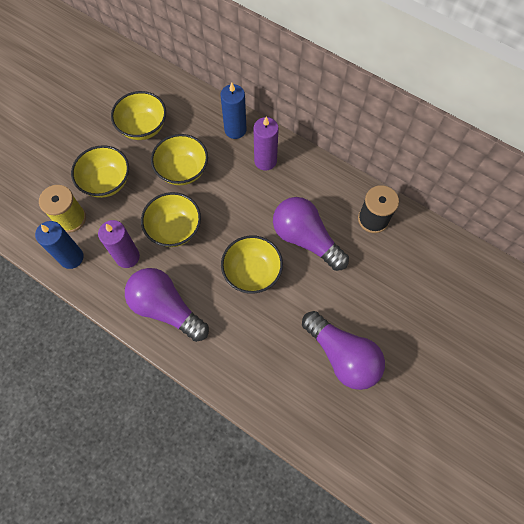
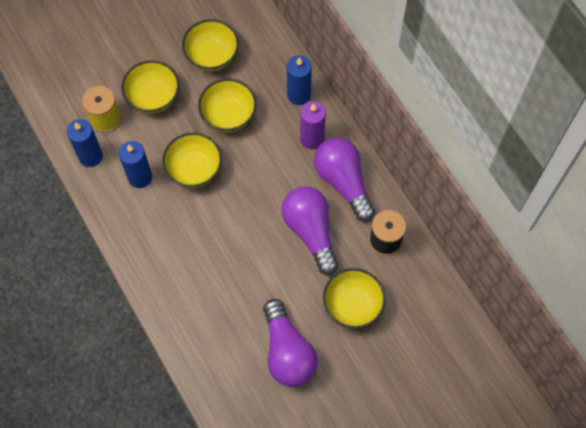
camera: 25 degrees right, 0 degrees up
purple candle [98,220,140,268] -> blue candle [119,141,152,188]
purple light bulb [125,268,209,342] -> purple light bulb moved to [314,138,375,222]
yellow bowl [221,235,283,294] -> yellow bowl moved to [323,268,386,329]

